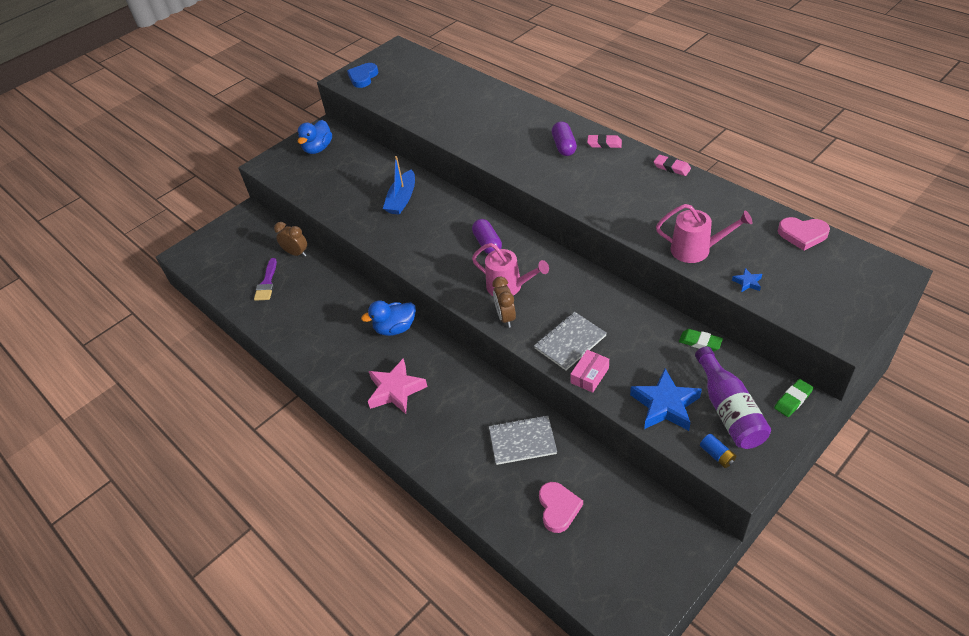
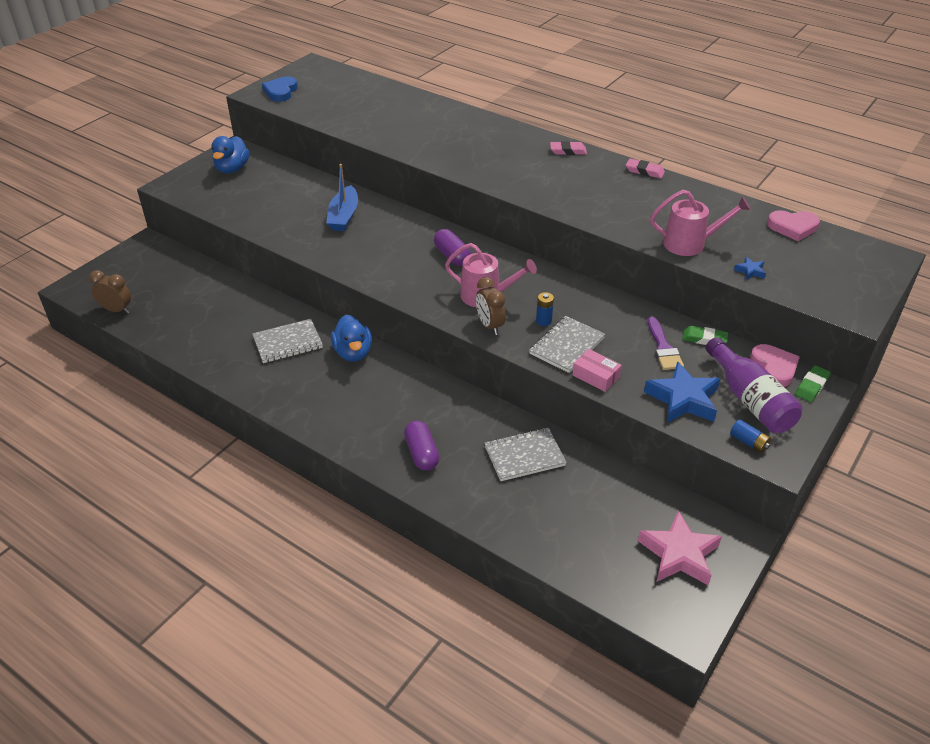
camera: 15 degrees left, 5 degrees down
purple brush [254,258,277,301] -> purple brush moved to [648,317,684,370]
brown clock [274,222,307,257] -> brown clock moved to [89,270,131,313]
blue duck [361,301,416,336] -> blue duck turned 75 degrees counterclockwise [331,315,372,362]
pink star [368,358,428,414] -> pink star moved to [638,511,722,585]
pink heart [539,482,583,533] -> pink heart moved to [750,344,800,387]
purple capsule [552,121,577,156] -> purple capsule moved to [404,420,439,471]
pink box [570,350,609,393] -> pink box turned 75 degrees counterclockwise [573,349,622,392]
none -> grey notebook [252,319,323,363]
none -> blue battery [536,292,554,326]

